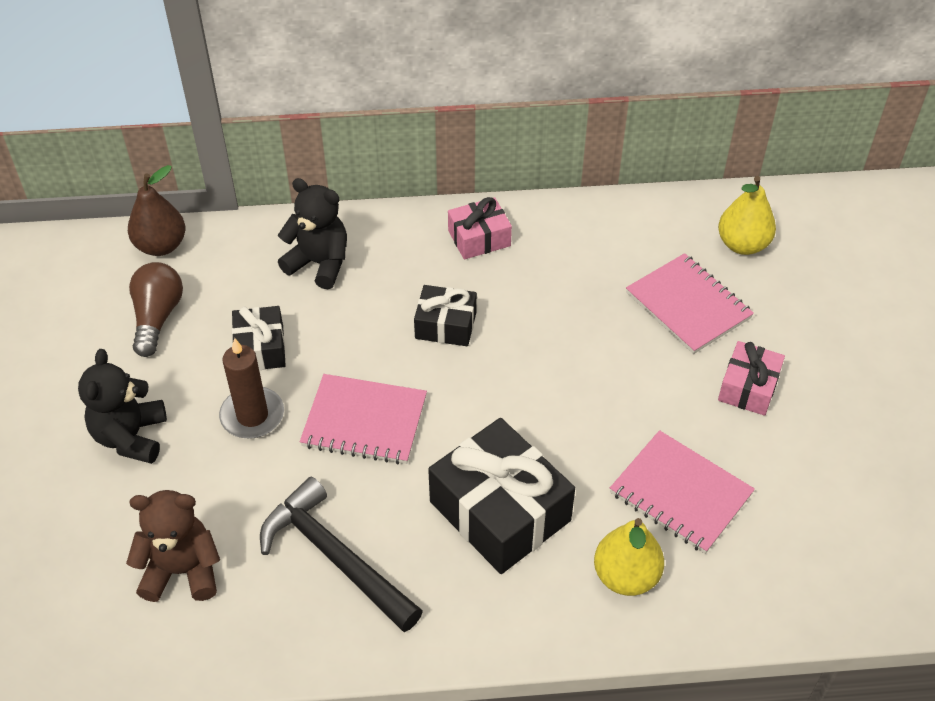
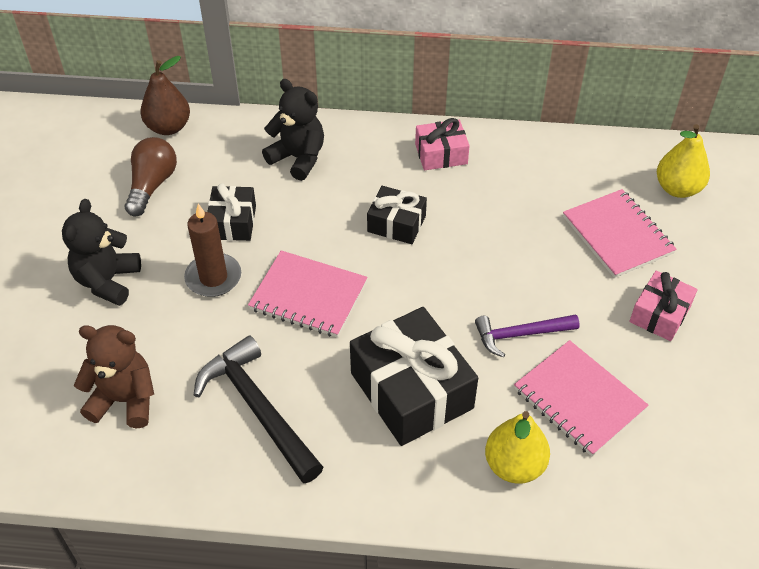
camera: 10 degrees right, 0 degrees up
none -> purple hammer [475,314,579,358]

